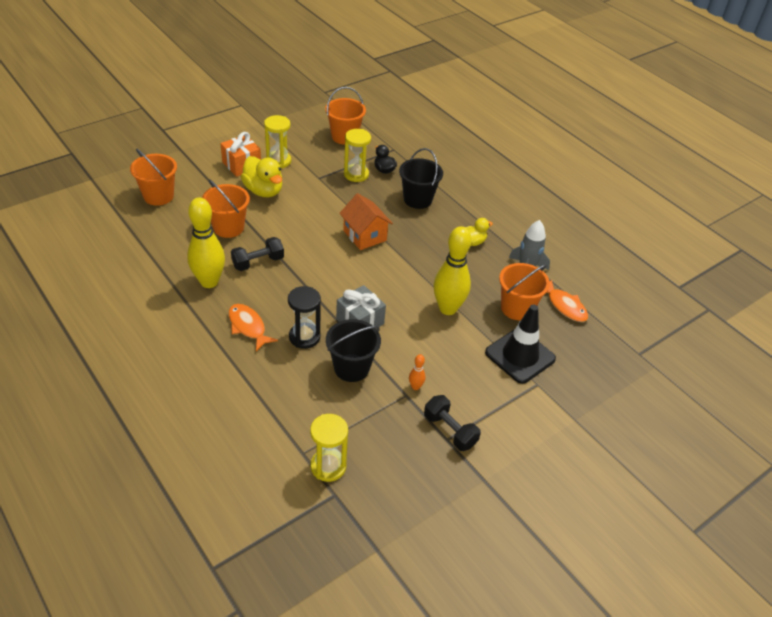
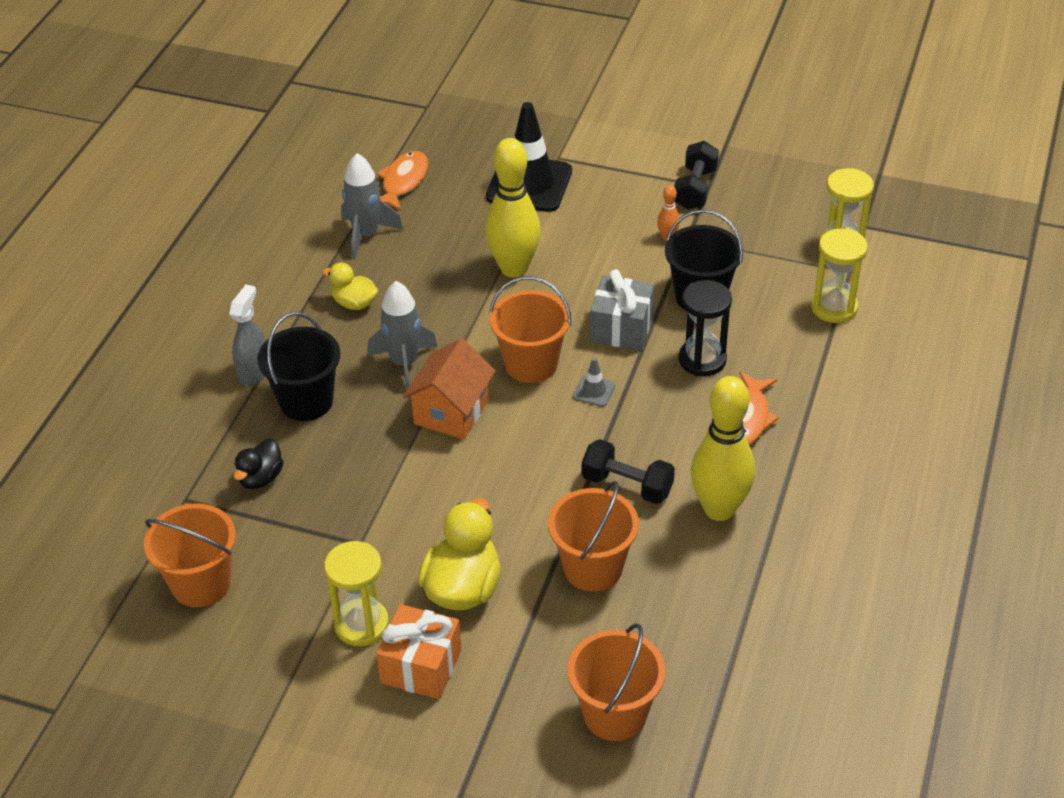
camera: 120 degrees left, 0 degrees up
yellow hourglass [344,129,371,182] -> yellow hourglass moved to [811,228,868,323]
orange bucket [499,263,550,320] -> orange bucket moved to [489,276,571,383]
none -> grey spray bottle [229,284,266,386]
none -> grey rocket [367,281,438,389]
none -> grey traffic cone [573,357,615,407]

